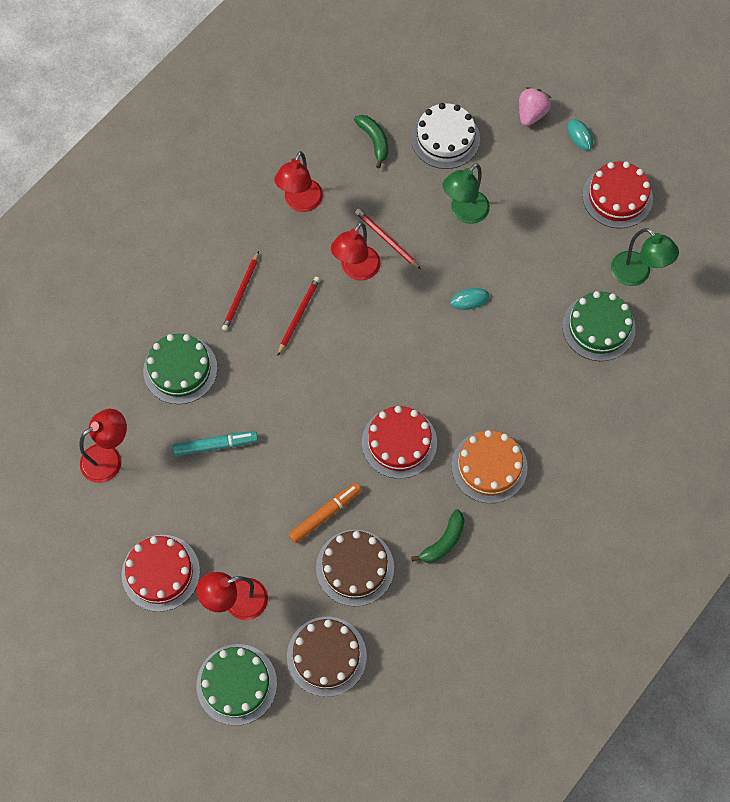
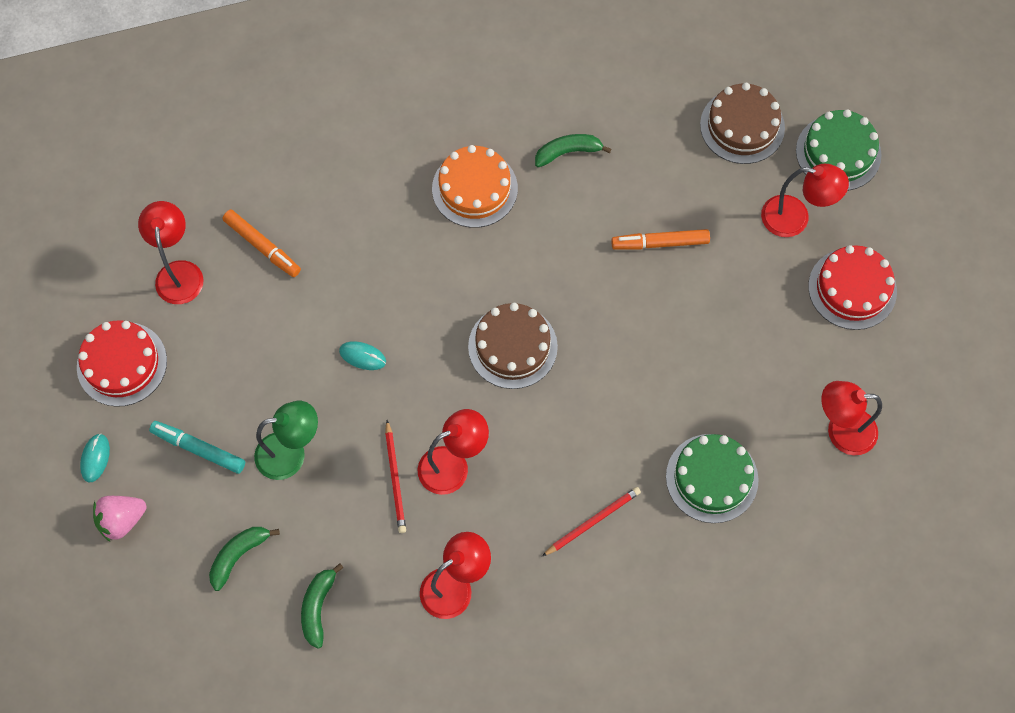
camera: 145 degrees left, 0 degrees up
turquoise marker [173,431,258,456] -> turquoise marker moved to [149,421,245,474]
red pencil [277,277,320,356] -> none
brown cake [316,530,394,606] -> brown cake moved to [468,303,558,389]
red cake [362,406,437,479] -> none
white cake [411,103,480,169] -> green banana [209,527,280,591]
green cake [562,291,636,361] -> orange marker [223,210,301,277]
green lamp [611,228,679,286] -> red lamp [138,201,204,304]

